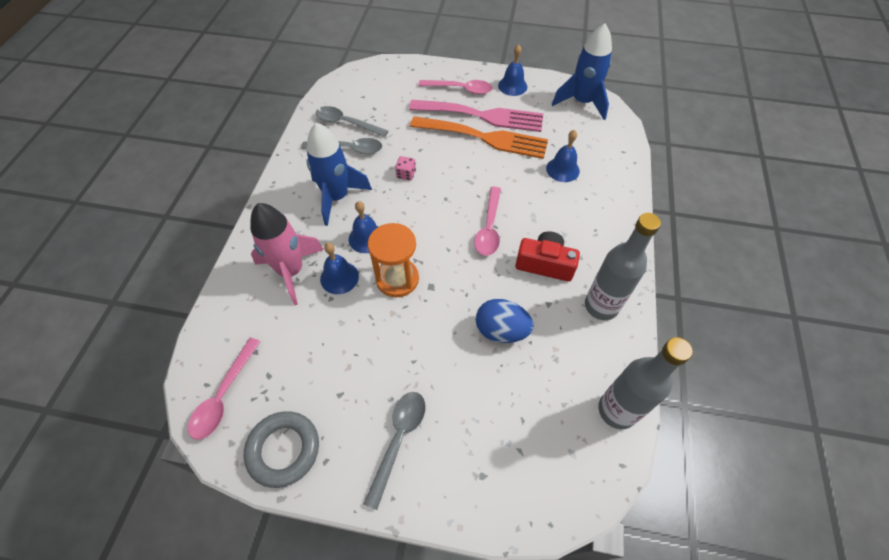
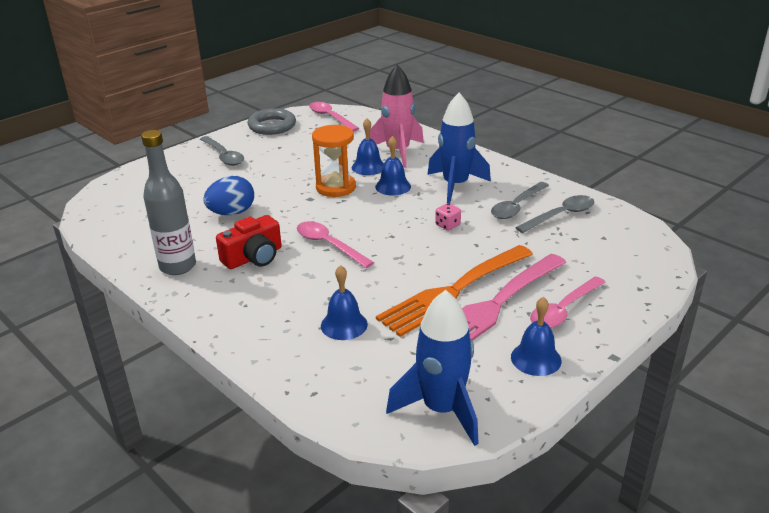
camera: 125 degrees right, 25 degrees down
grey bottle [598,337,693,429] -> none

